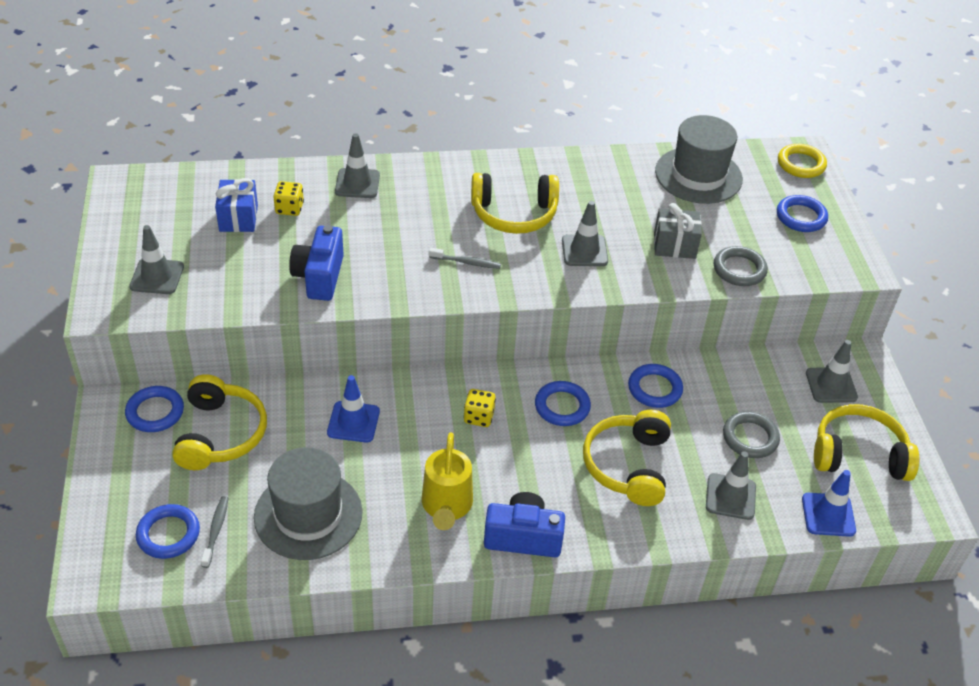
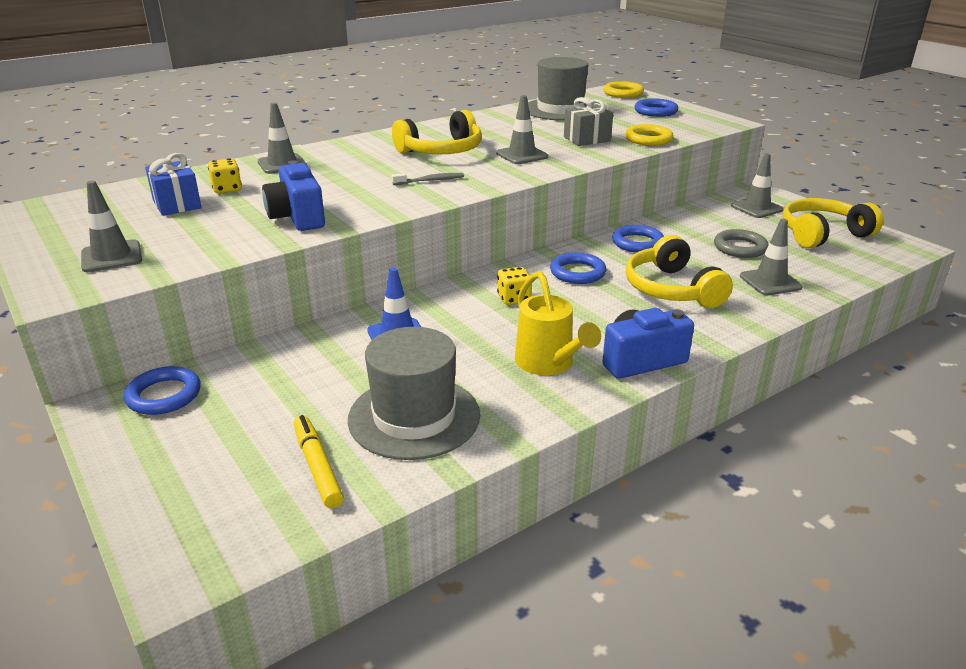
camera: 25 degrees left, 15 degrees down
blue ring [136,504,200,559] -> none
yellow headphones [172,374,267,470] -> none
grey toothbrush [201,496,228,568] -> yellow marker [294,415,344,508]
grey ring [714,246,768,286] -> yellow ring [625,124,674,146]
blue traffic cone [802,470,856,537] -> none

